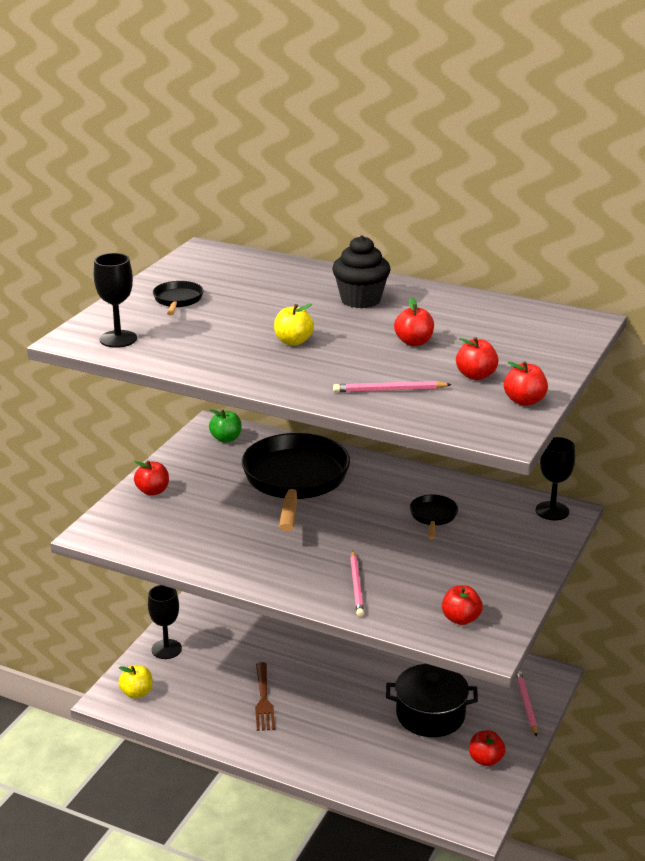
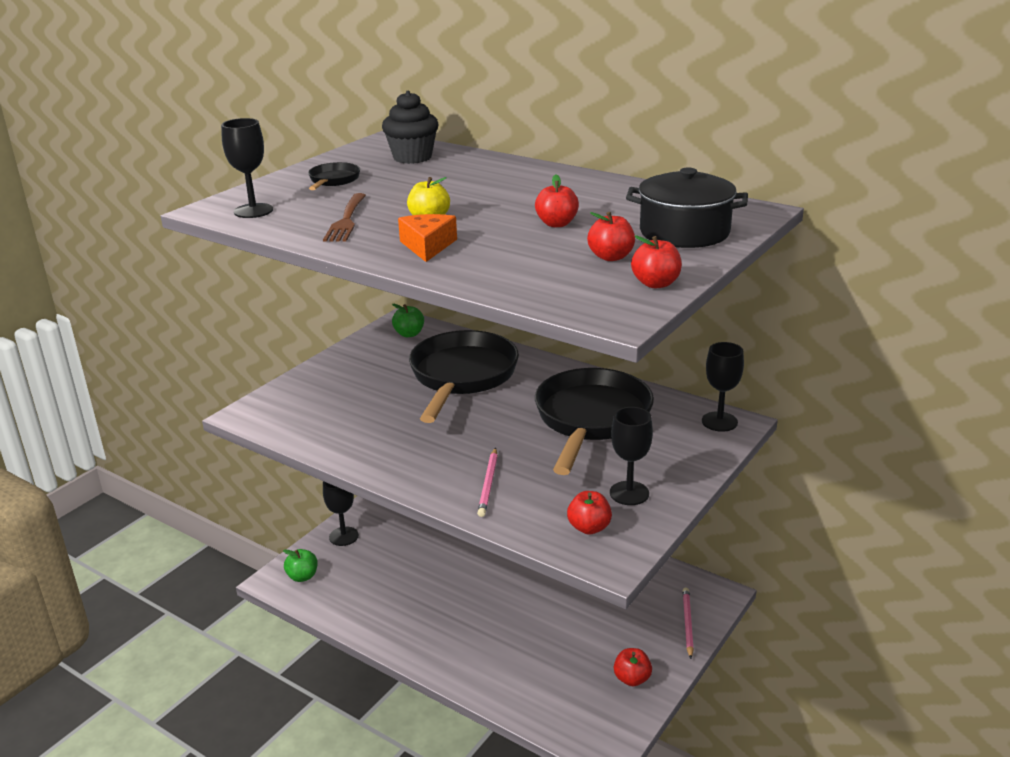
camera: 10 degrees right, 0 degrees up
yellow apple [119,665,153,699] -> green apple [283,549,318,582]
red apple [134,461,169,496] -> none
brown fork [255,662,275,731] -> brown fork moved to [323,193,366,242]
black cupcake [332,235,391,308] -> black cupcake moved to [382,91,439,164]
pink pencil [333,381,452,392] -> none
black pot [386,664,478,737] -> black pot moved to [626,168,748,248]
black pan [410,495,458,540] -> black pan [535,368,654,475], size x2.34
none -> orange cheese [398,214,457,262]
none -> black goblet [610,407,653,505]

